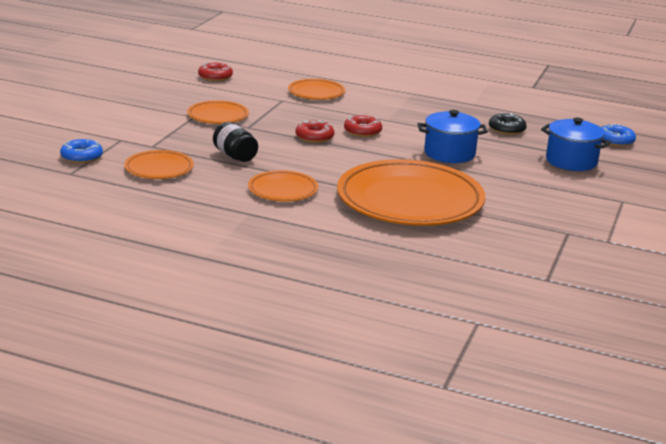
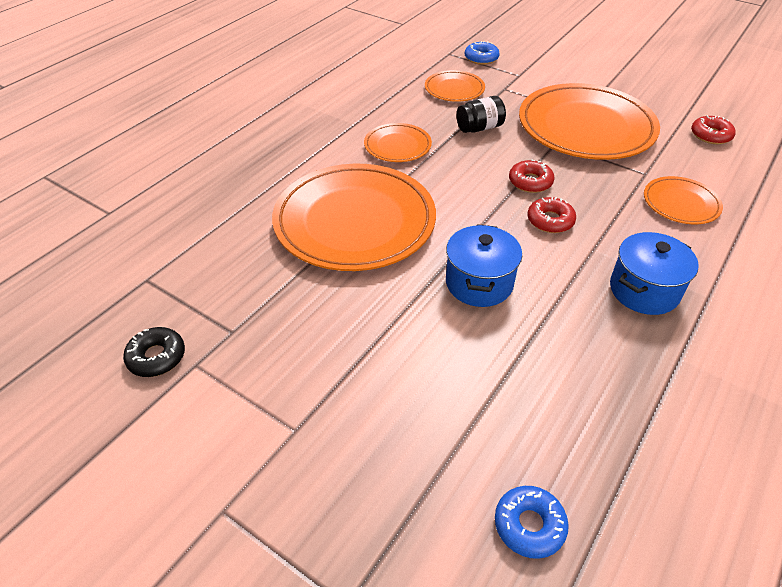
camera: 105 degrees right, 20 degrees up
orange plate [187,100,249,124] -> orange plate [519,83,660,160], size x2.09
black donut [489,113,527,135] -> black donut moved to [123,327,185,377]
blue pot [541,117,611,171] -> blue pot moved to [610,232,699,315]

